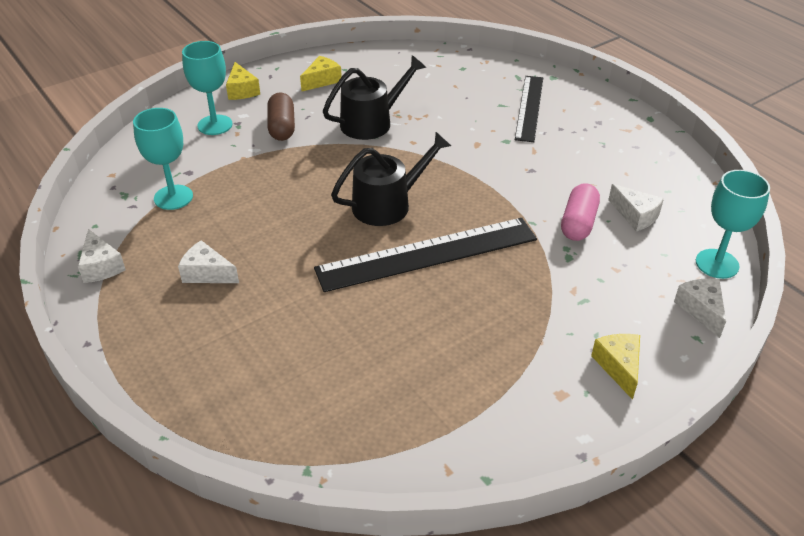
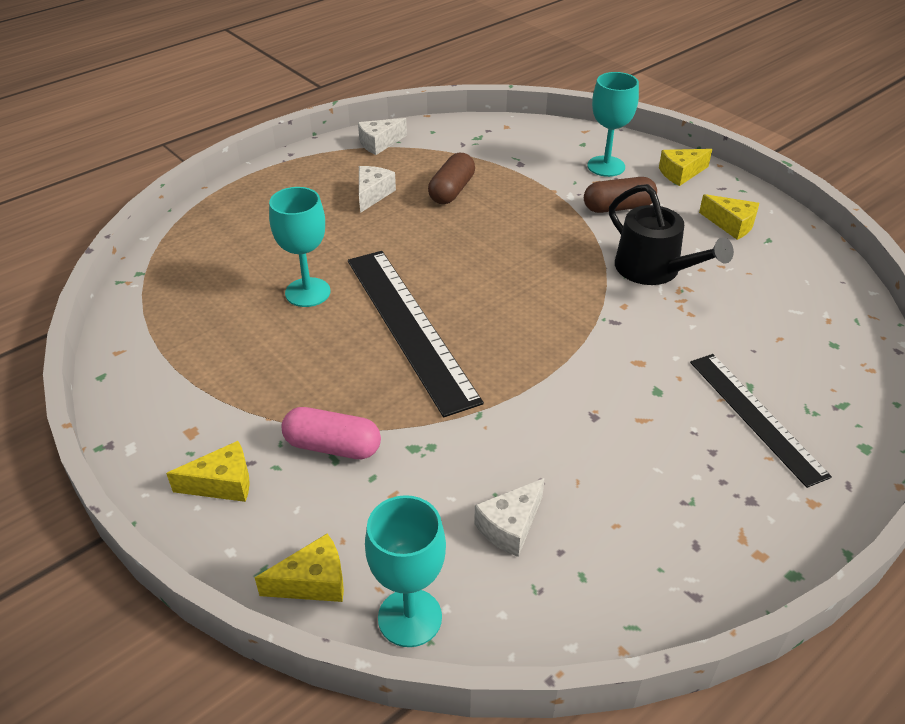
camera: 85 degrees right, 0 degrees up
turquoise goblet [133,108,193,210] -> turquoise goblet moved to [269,187,330,307]
black watering can [331,132,451,226] -> none
black ruler [515,76,543,142] -> black ruler turned 60 degrees clockwise [690,354,832,488]
pink capsule [561,183,600,241] -> pink capsule moved to [281,407,381,459]
white cheese [674,278,726,338] -> yellow cheese [255,534,344,602]
none -> brown capsule [428,153,475,204]

